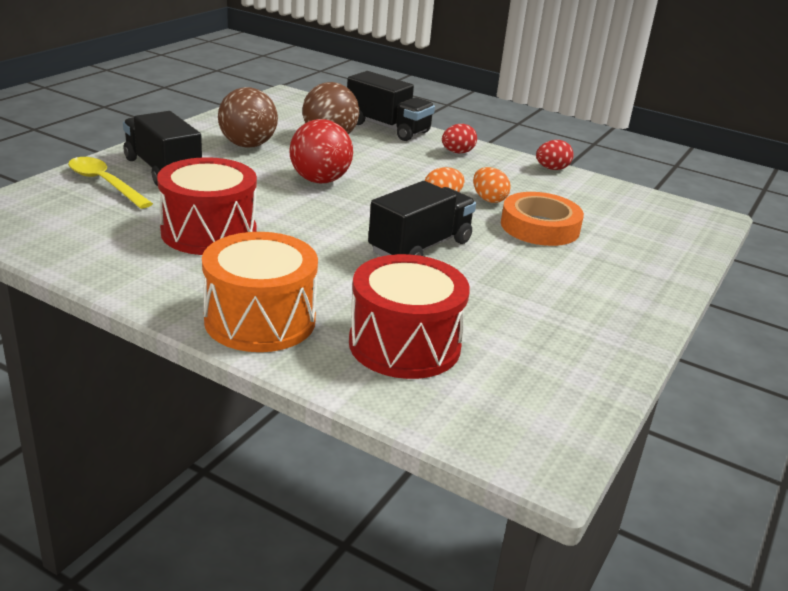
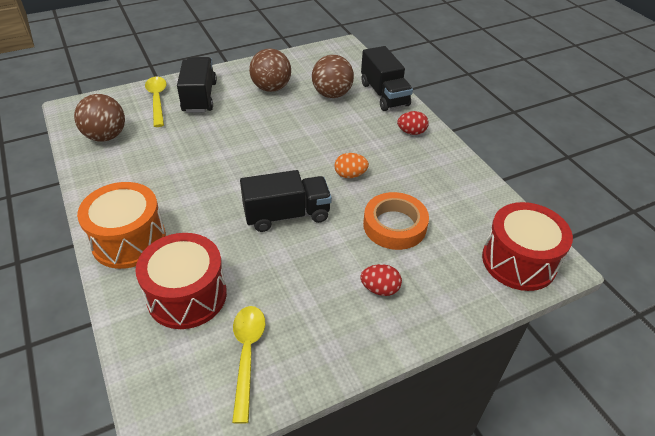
camera: 35 degrees right, 15 degrees up
red drum [157,157,257,255] -> red drum moved to [482,202,573,291]
red ball [289,119,353,183] -> none
orange egg [473,167,511,203] -> none
red egg [536,140,574,170] -> red egg moved to [361,264,402,296]
none -> brown ball [74,94,125,142]
none -> yellow spoon [232,306,265,424]

